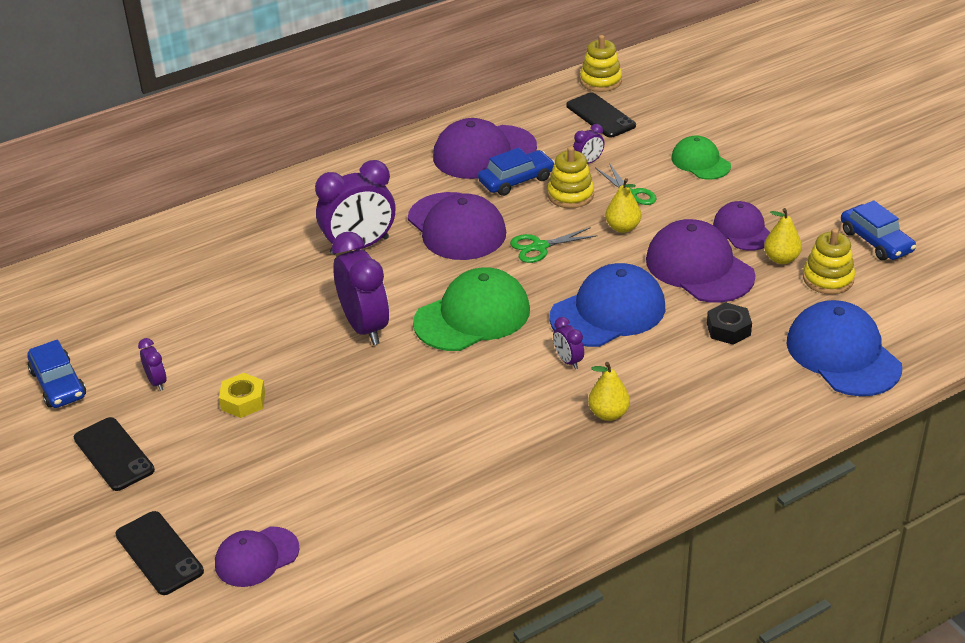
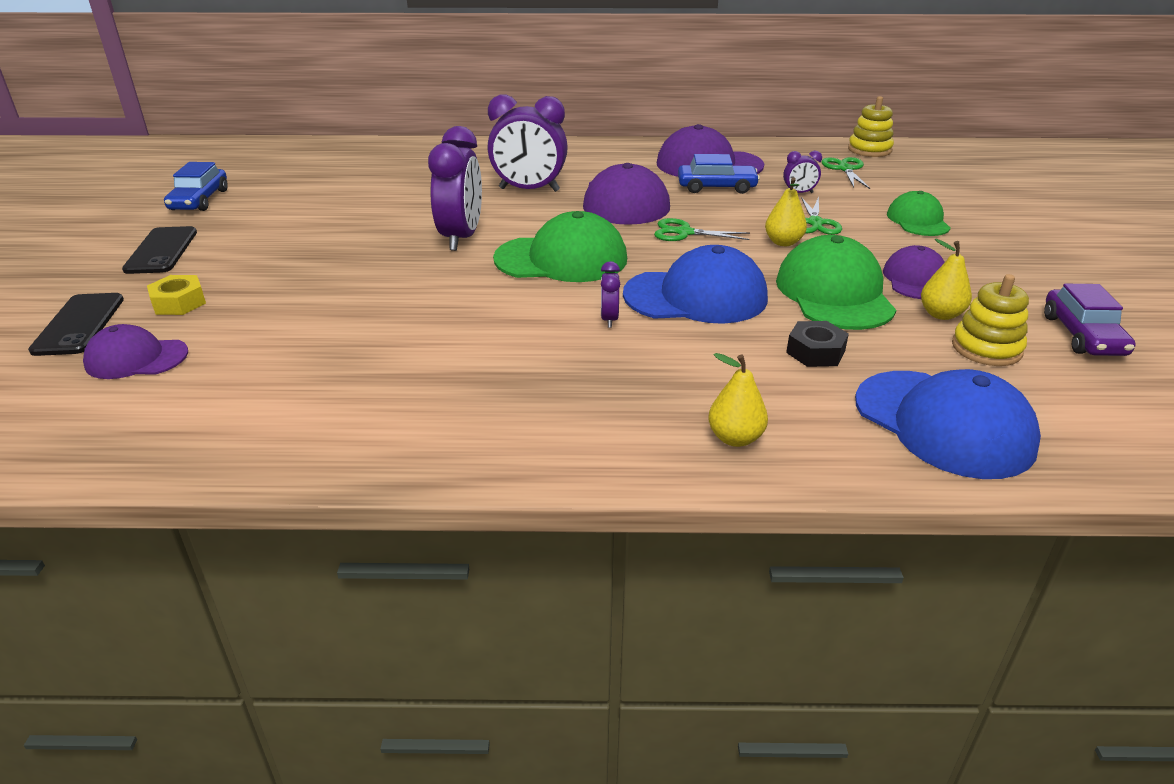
camera: 30 degrees right, 5 degrees down
purple clock [138,338,167,391] -> none
yellow nut [219,373,265,418] -> yellow nut moved to [147,275,206,315]
yellow stacking toy [548,146,594,208] -> none
black phone [566,93,636,138] -> green scissors [822,157,870,189]
yellow pear [588,362,630,421] -> yellow pear moved to [708,353,768,447]
purple cap [646,219,755,303] -> green cap [776,235,896,330]
blue cap [787,300,902,396] -> blue cap turned 135 degrees clockwise [855,369,1041,479]
blue car [841,200,916,260] -> purple car [1044,284,1136,356]

